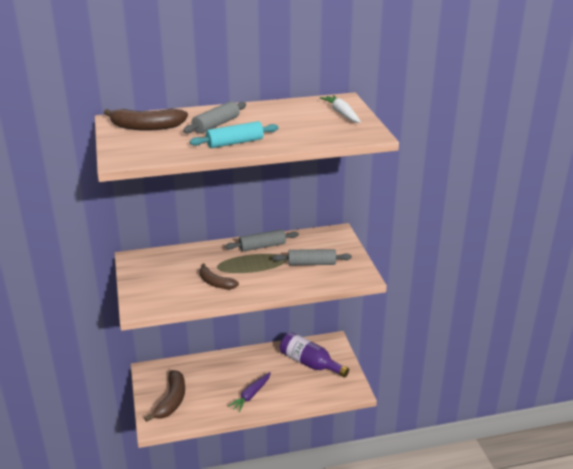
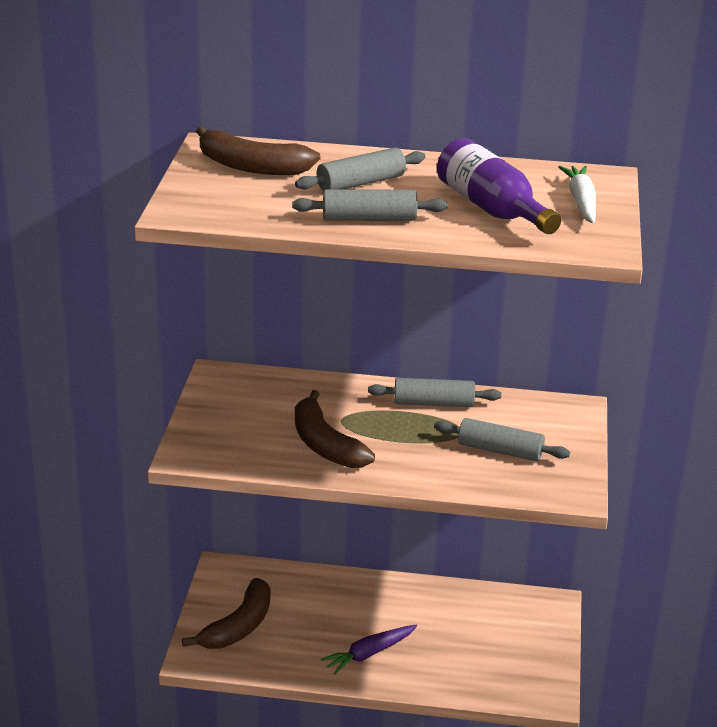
camera: 20 degrees right, 0 degrees up
turquoise rolling pin [190,121,278,148] -> grey rolling pin [292,189,448,221]
brown banana [200,264,239,289] -> brown banana [295,390,375,468], size x1.51
purple bottle [280,332,349,378] -> purple bottle moved to [437,138,561,234]

